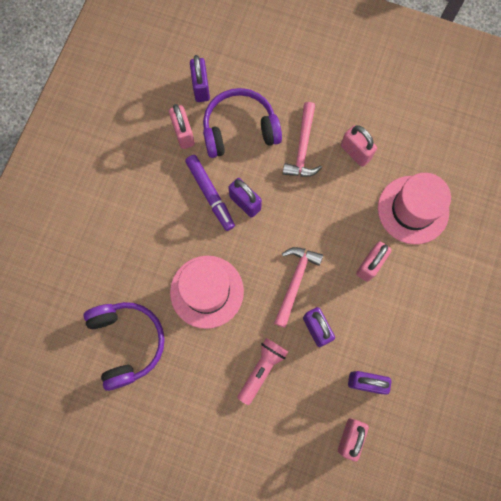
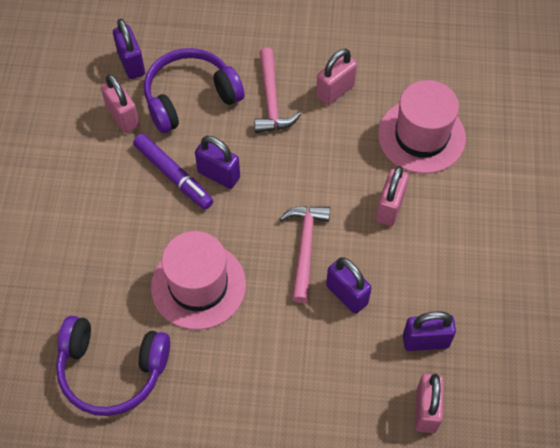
camera: 15 degrees left, 15 degrees down
purple headphones [83,302,165,391] -> purple headphones turned 135 degrees clockwise [56,316,170,416]
pink flashlight [238,338,288,405] -> none
pink padlock [341,125,377,167] -> pink padlock turned 75 degrees counterclockwise [316,49,357,105]

